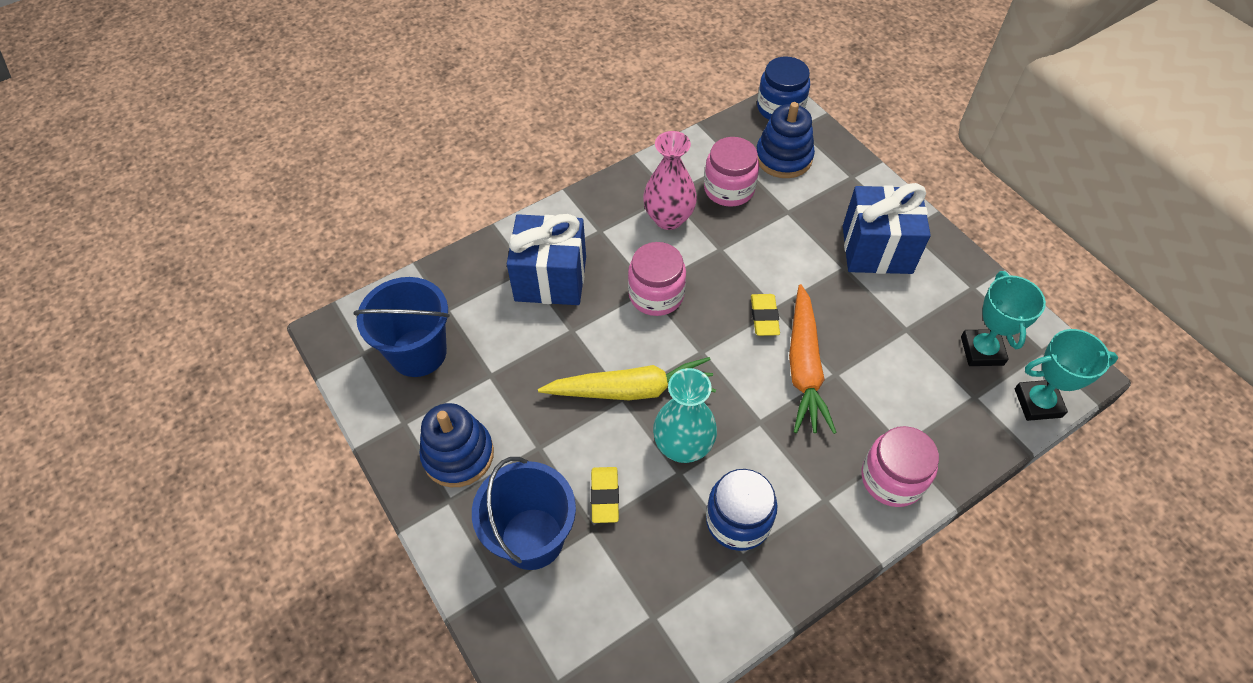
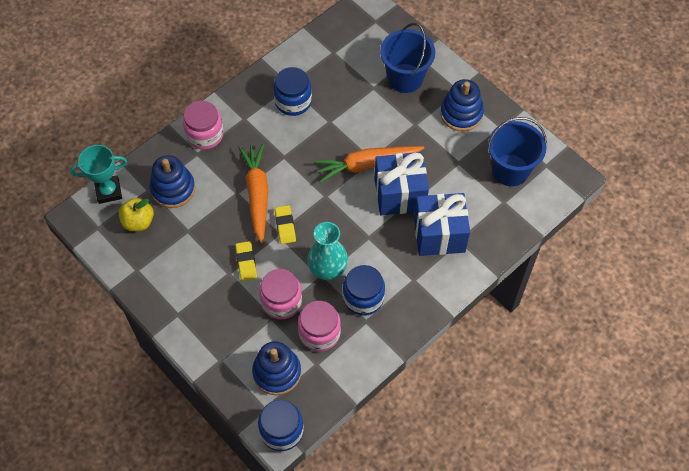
camera: 170 degrees right, 5 degrees up
yellow carrot [538,357,716,400] -> orange carrot [313,146,424,183]
yellow eraser [591,467,619,523] -> yellow eraser moved to [235,241,257,281]
pink jar [628,242,686,316] -> pink jar moved to [259,269,302,319]
pink vase [643,131,697,230] -> blue jar [343,265,385,316]
turquoise vase [653,368,717,463] -> turquoise vase moved to [307,222,348,280]
blue gift [843,183,931,274] -> blue gift moved to [374,152,429,215]
turquoise trophy [961,271,1046,366] -> yellow apple [118,198,154,231]
none -> blue stacking toy [150,155,195,208]

